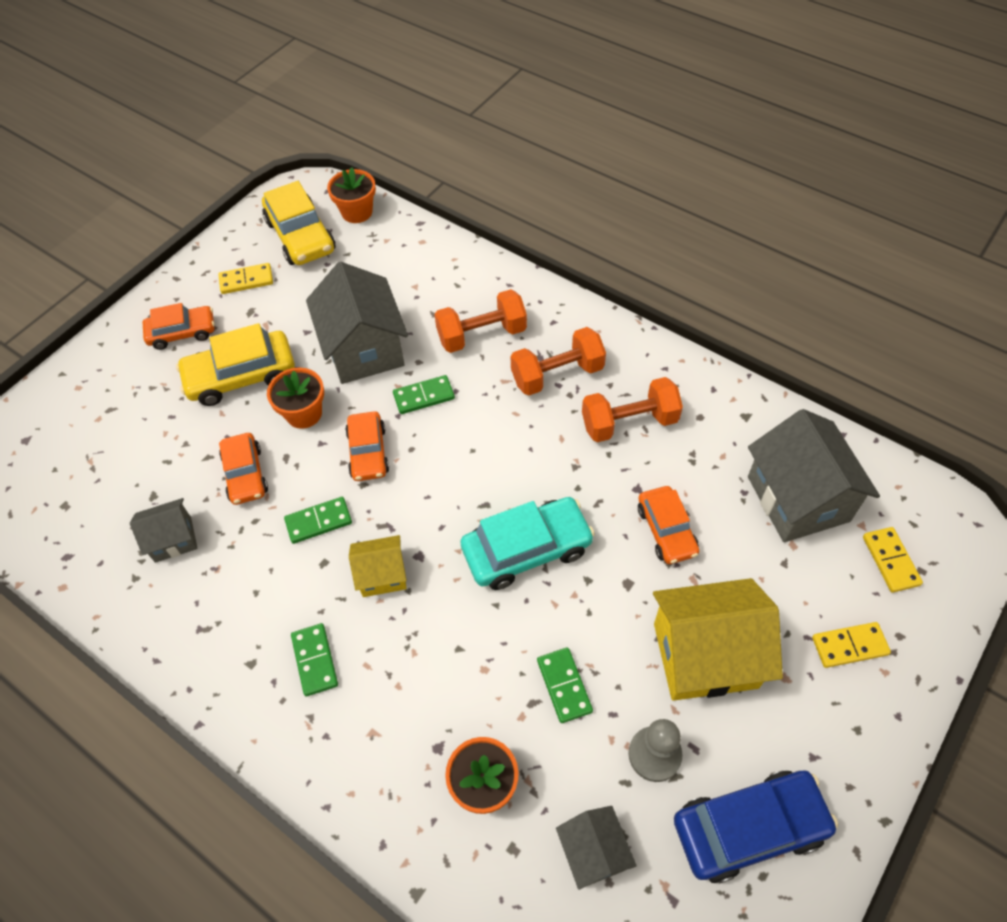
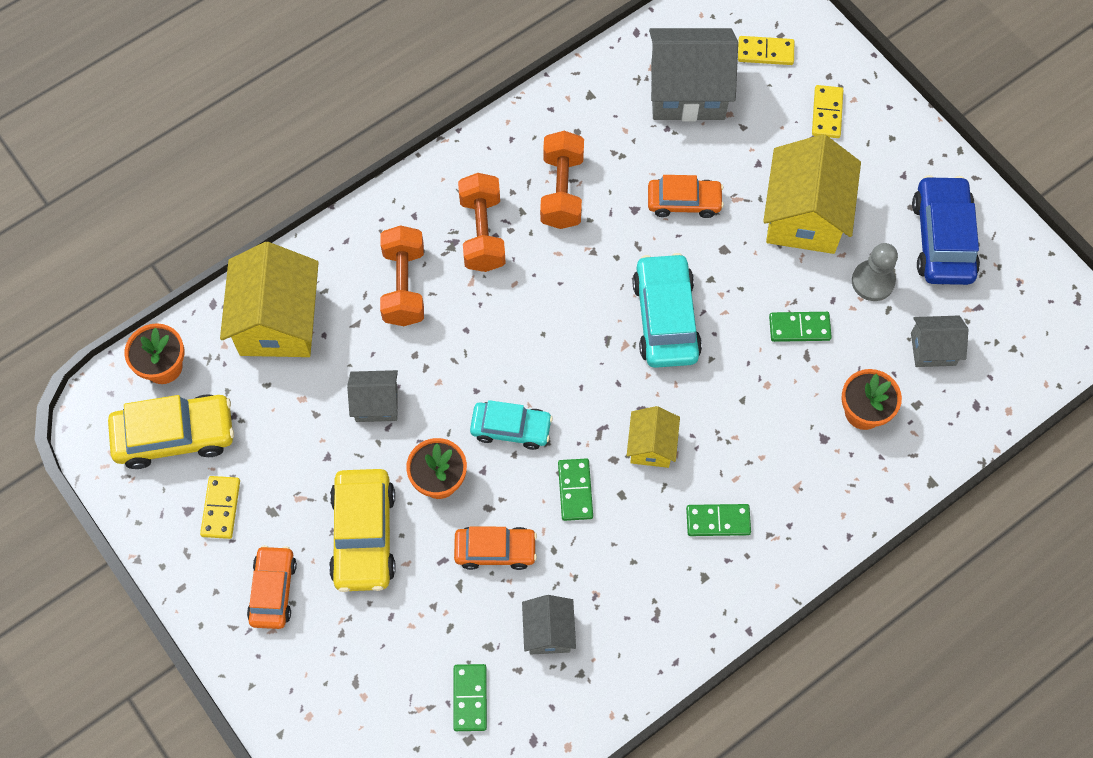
camera: 75 degrees left, 10 degrees up
grey house [306,262,408,384] -> grey house [347,370,398,422], size x0.53
orange car [345,411,389,481] -> turquoise car [470,400,553,450]
green domino [393,375,455,414] -> green domino moved to [453,664,487,731]
none -> yellow house [220,242,319,357]

